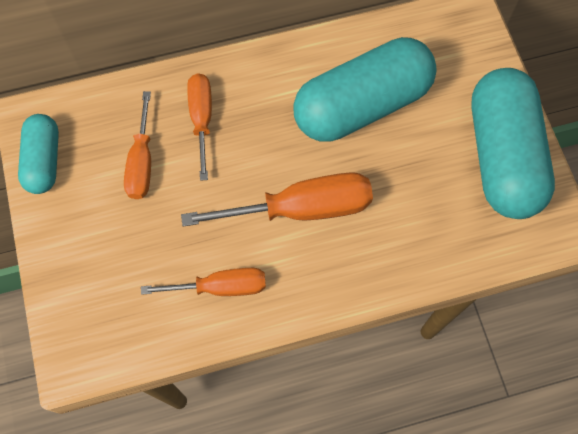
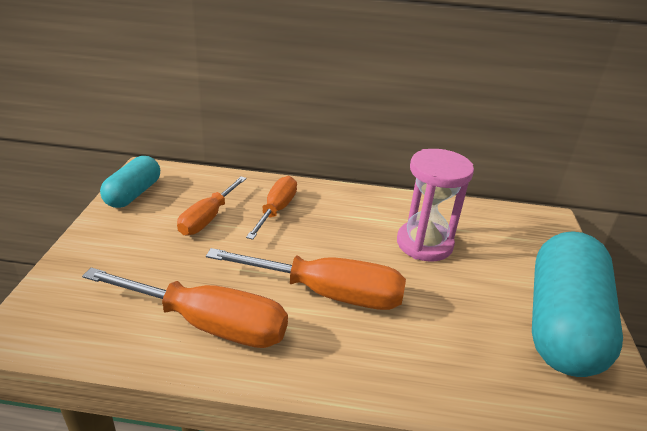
camera: 20 degrees right, 35 degrees down
orange screwdriver [141,268,266,296] -> orange screwdriver [82,268,288,348], size x1.58
turquoise capsule [293,37,437,142] -> pink hourglass [397,149,474,262]

